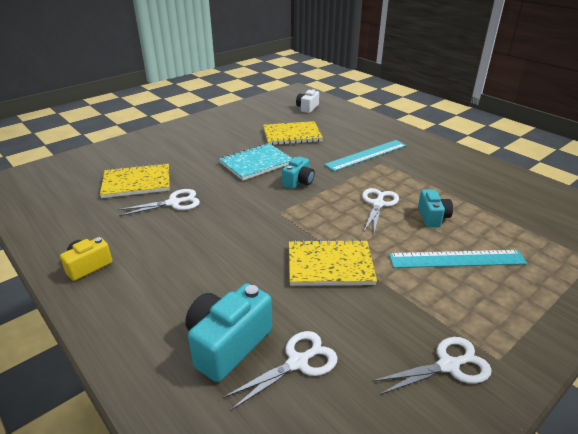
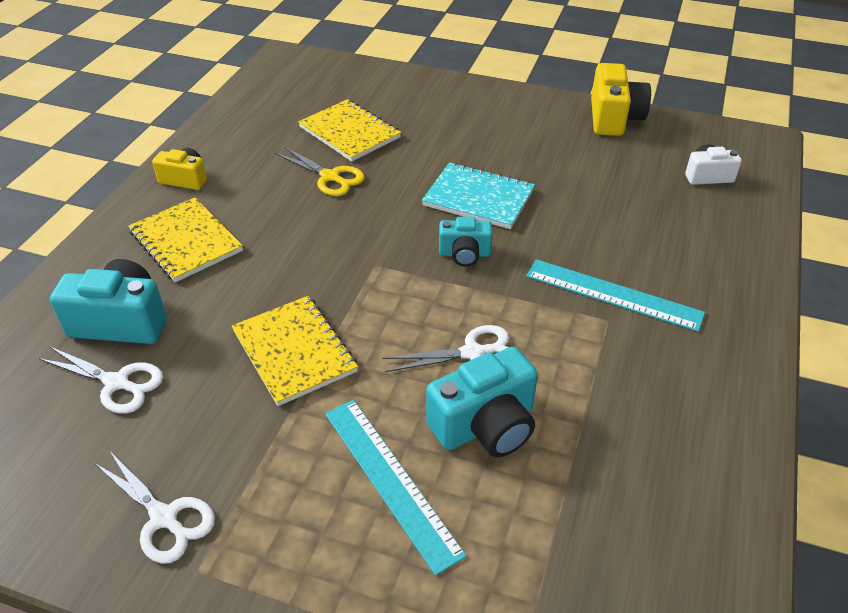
camera: 60 degrees right, 10 degrees up
white scissors [117,189,200,216] -> yellow scissors [275,147,365,196]
yellow notebook [263,121,323,145] -> yellow notebook moved to [128,198,243,282]
turquoise camera [418,190,453,227] -> turquoise camera [426,347,538,457], size x1.65
none -> yellow camera [591,63,651,136]

